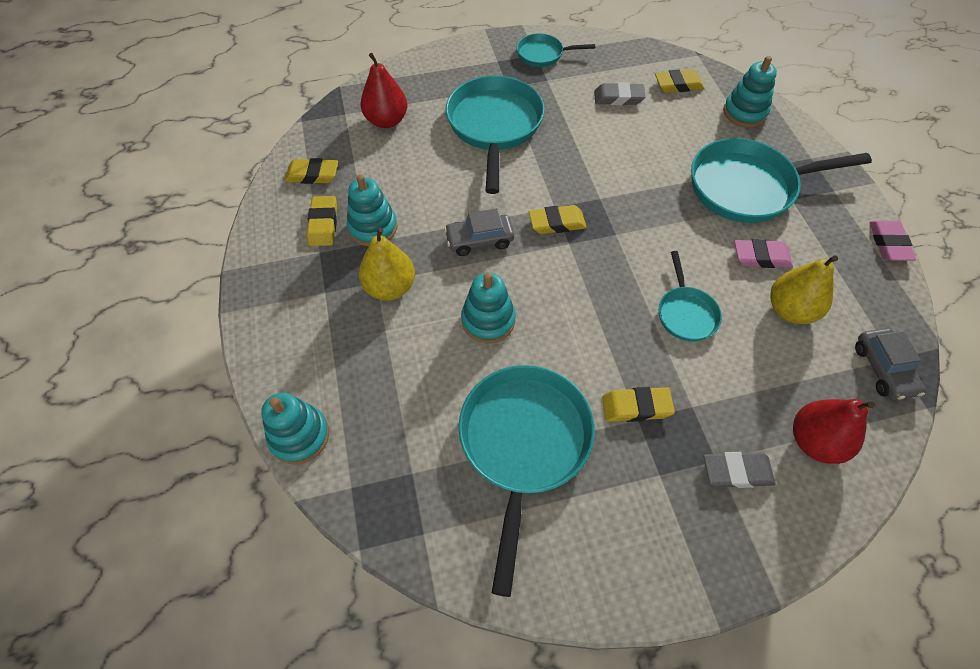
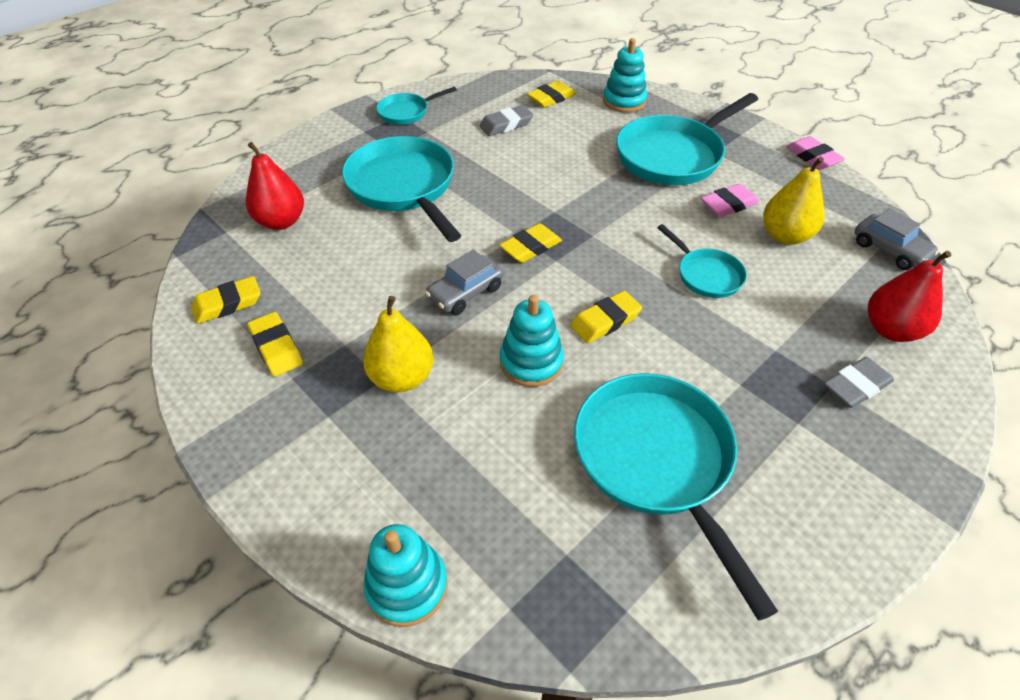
camera: 30 degrees left, 10 degrees down
turquoise stacking toy [347,174,397,246] -> none
yellow eraser [602,387,675,422] -> yellow eraser moved to [570,291,642,343]

